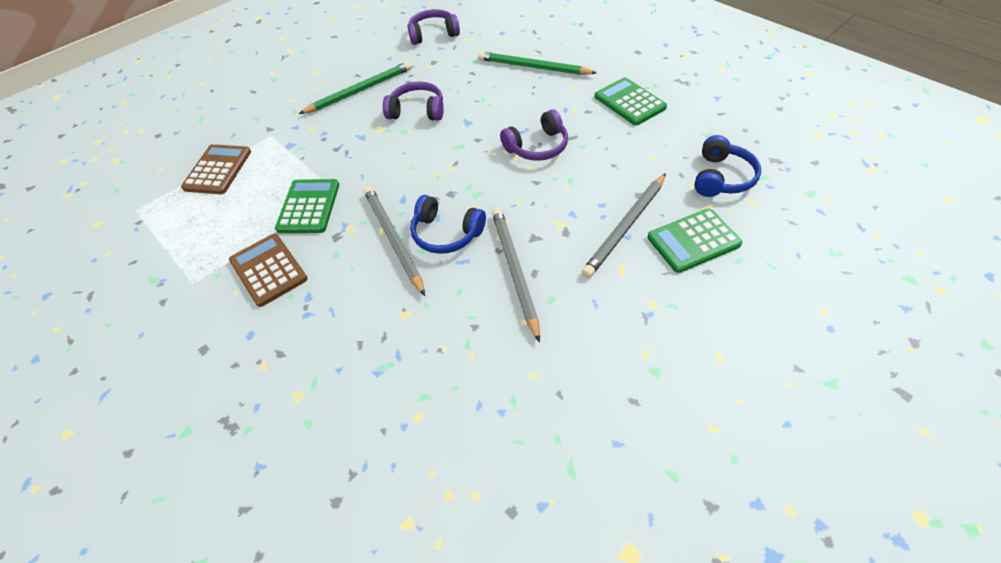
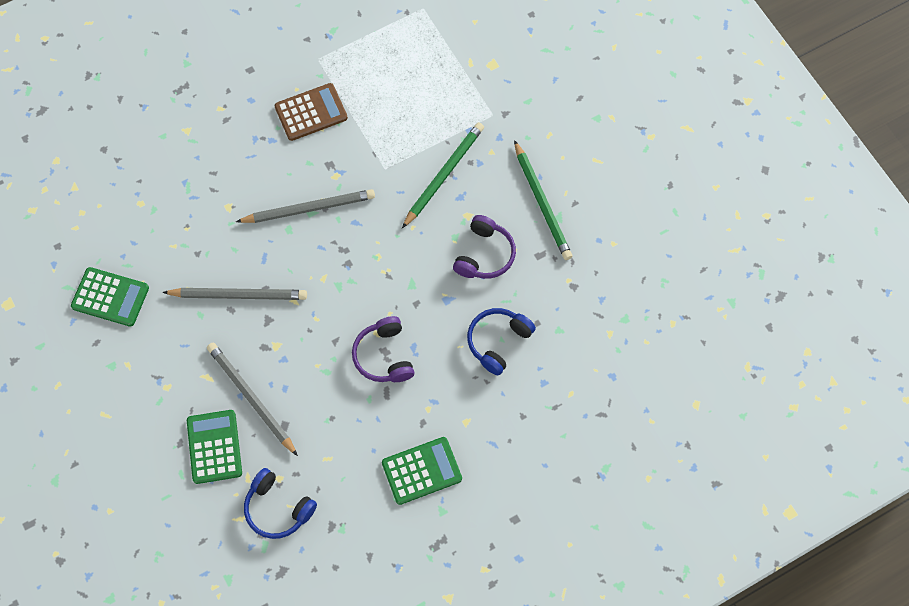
camera: 100 degrees right, 15 degrees up
brown calculator [181,144,251,194] -> none
green calculator [275,179,339,233] -> green calculator moved to [71,267,149,327]
purple headphones [407,9,460,45] -> none
blue headphones [410,195,486,254] -> blue headphones moved to [467,308,536,375]
green pencil [478,51,597,75] -> green pencil moved to [402,122,484,228]

